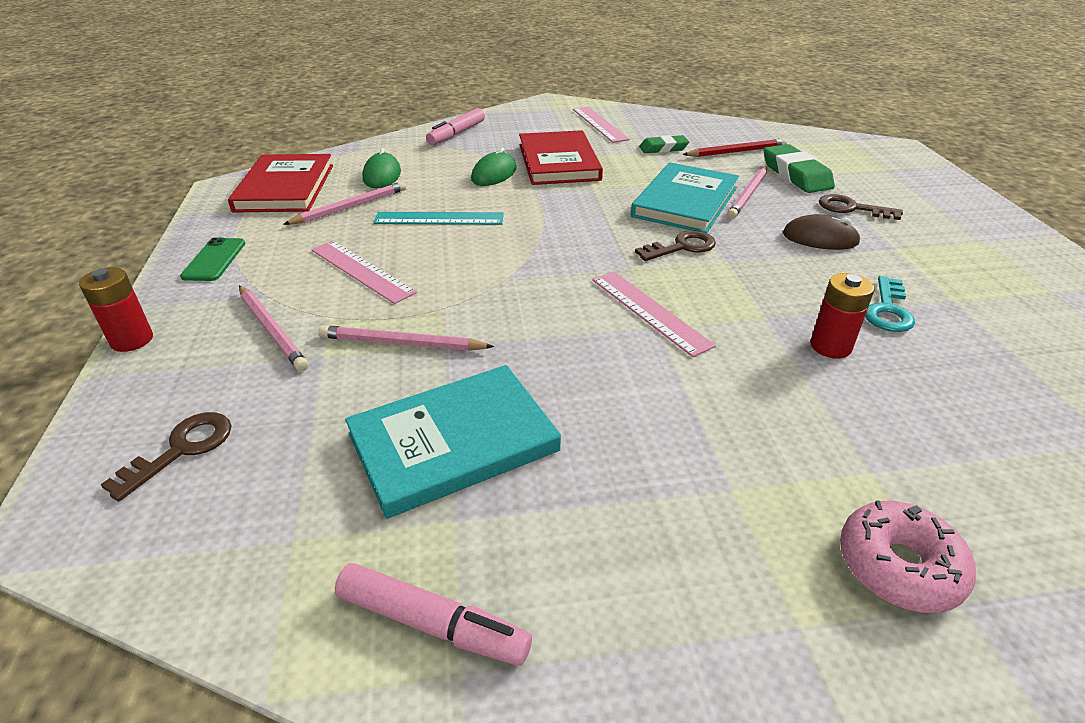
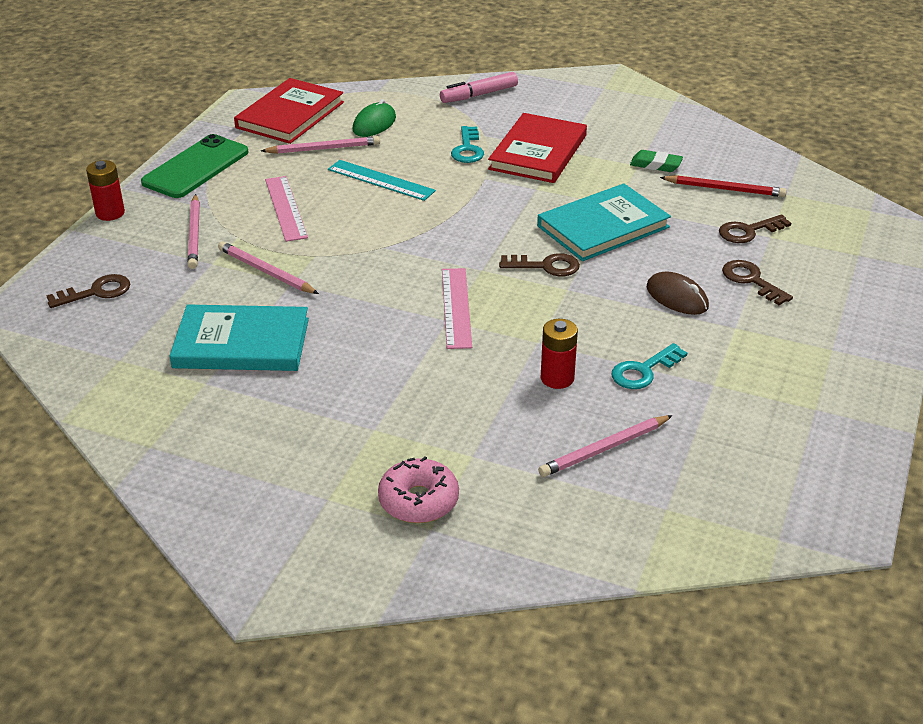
camera: 30 degrees right, 0 degrees up
green phone [180,237,245,281] -> green phone [141,134,248,198], size x1.77
pink marker [335,563,532,666] -> none
green mouse [471,148,517,186] -> turquoise key [451,126,484,163]
pink ruler [573,107,630,143] -> none
pink pencil [727,166,767,219] -> pink pencil moved to [538,415,673,477]
green eraser [764,144,835,193] -> brown key [719,214,791,243]

